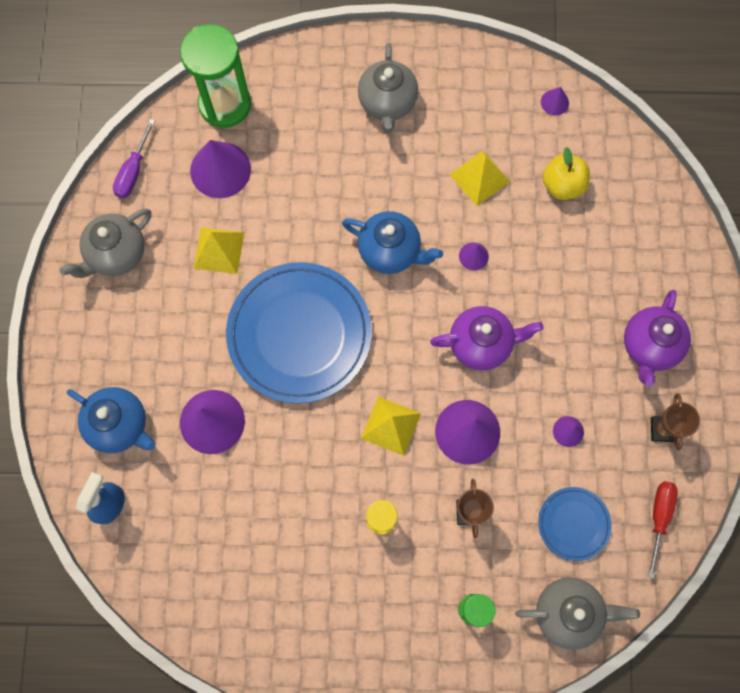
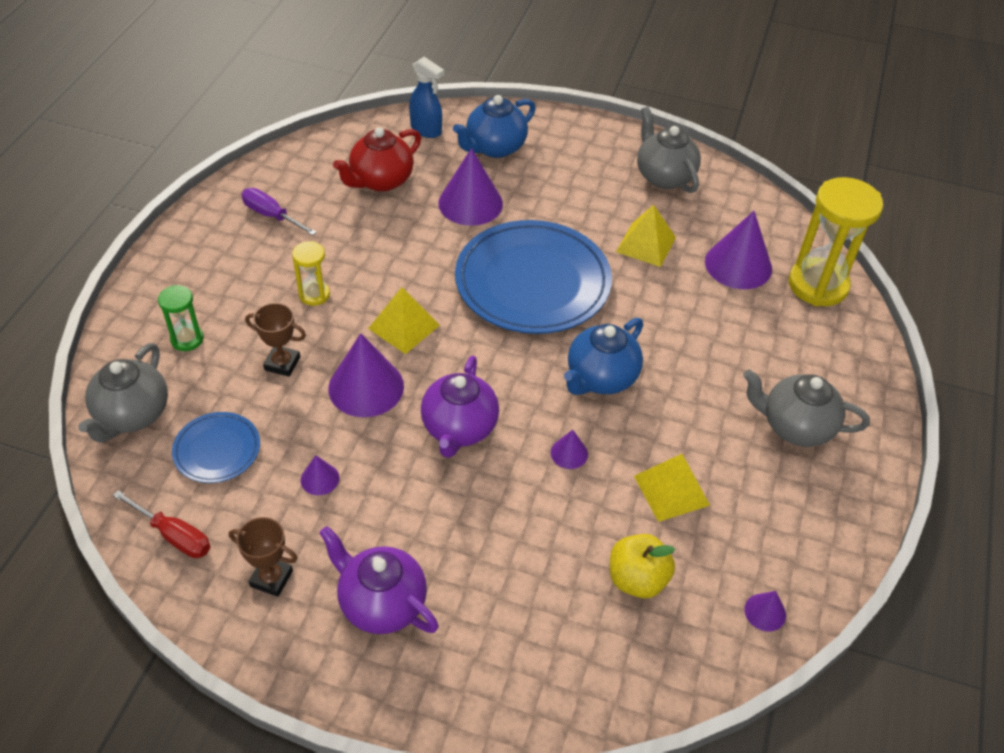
camera: 105 degrees right, 25 degrees down
purple screwdriver [113,119,155,198] -> purple screwdriver moved to [241,188,317,236]
green hourglass [180,24,251,128] -> yellow hourglass [789,177,883,306]
none -> red teapot [333,127,421,192]

